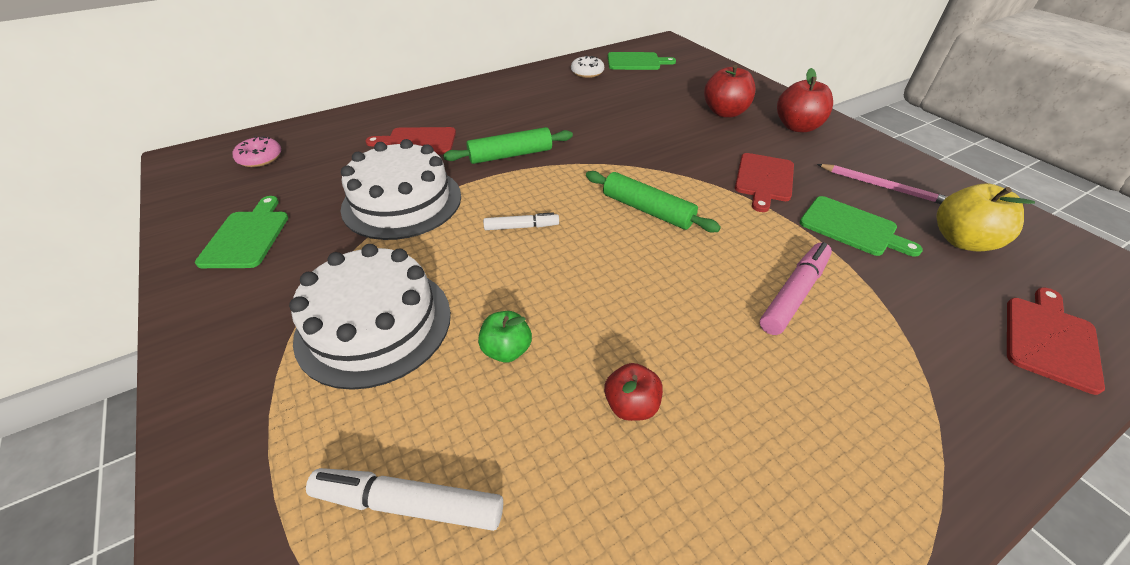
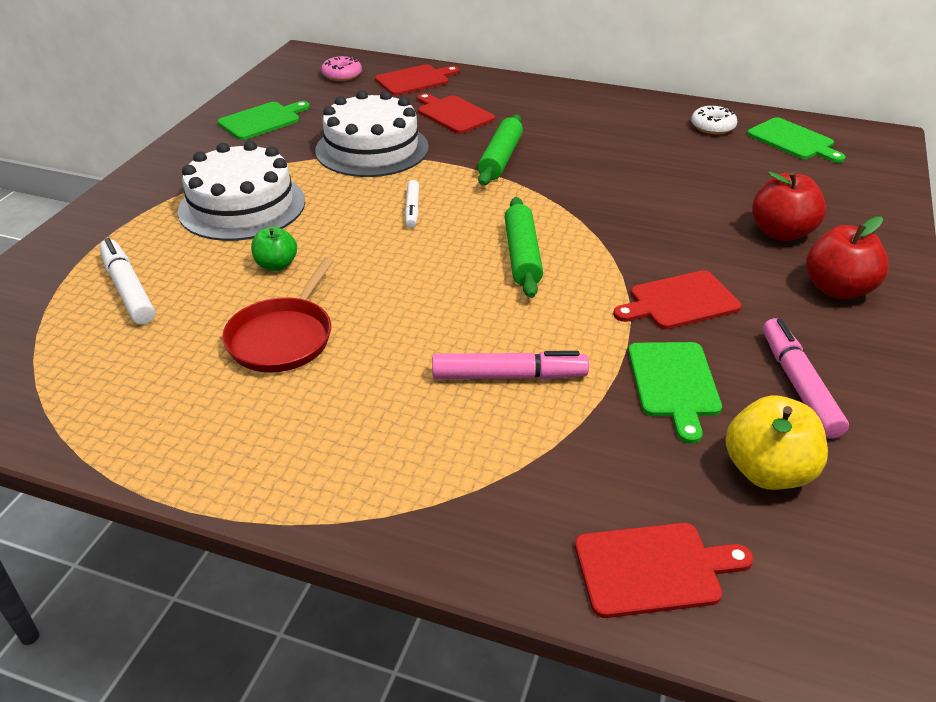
camera: 50 degrees right, 5 degrees down
green rolling pin [443,127,573,164] -> green rolling pin turned 75 degrees clockwise [478,114,523,185]
white marker [483,213,559,230] -> white marker turned 45 degrees clockwise [405,180,419,228]
red apple [604,363,663,421] -> red pan [222,257,334,372]
pink pencil [817,164,947,204] -> pink marker [763,318,849,439]
none -> red cutting board [375,64,460,96]

